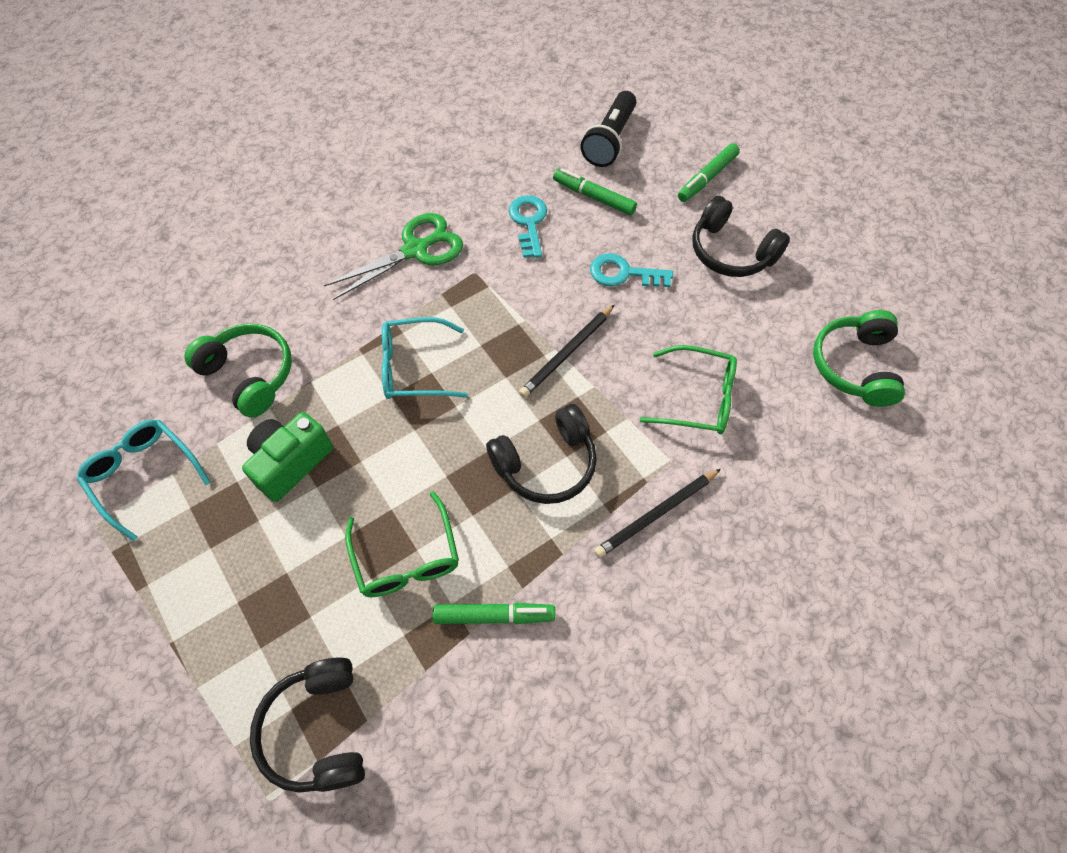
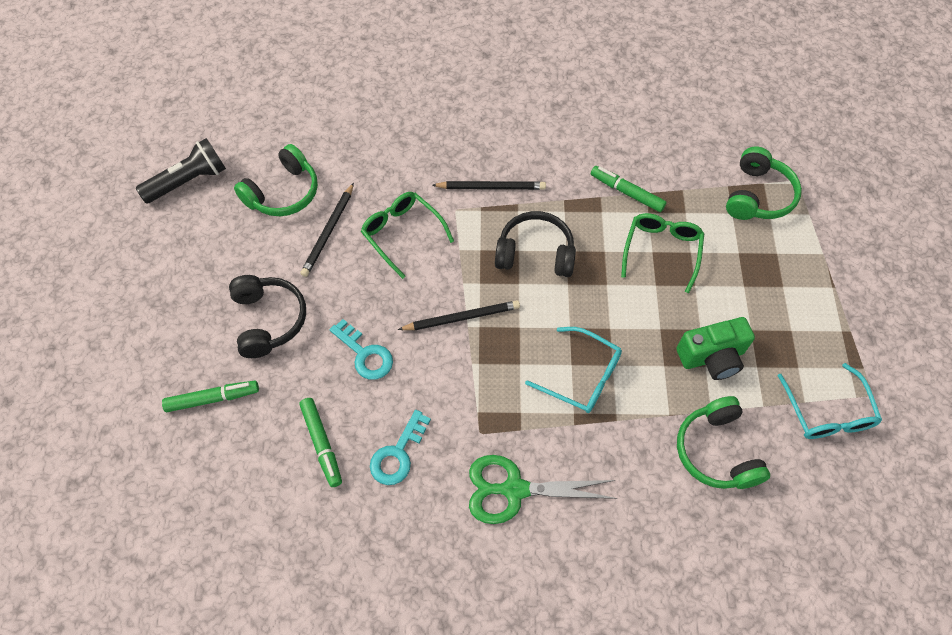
camera: 145 degrees left, 0 degrees up
black headphones [250,657,365,793] -> green headphones [726,147,802,220]
black flashlight [581,91,636,167] -> black flashlight moved to [136,138,226,203]
none -> black pencil [300,183,354,277]

